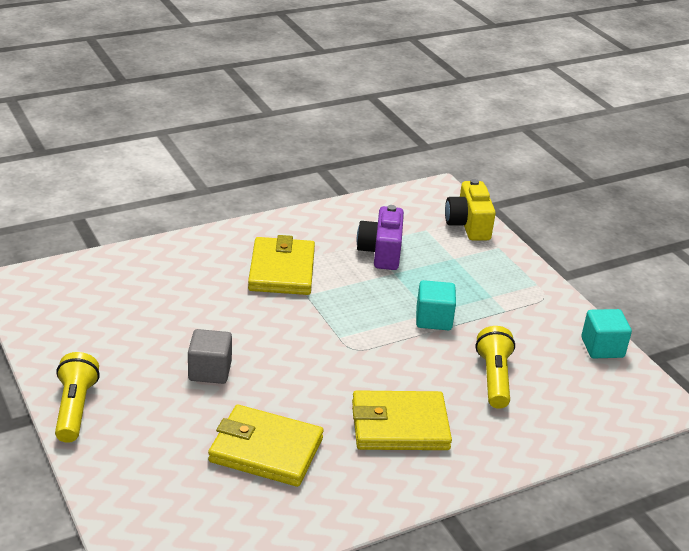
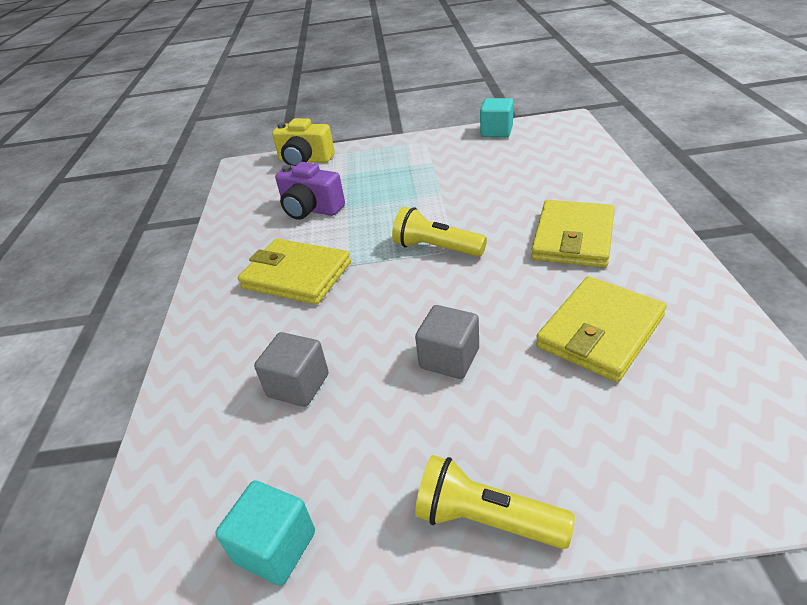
camera: 60 degrees left, 5 degrees up
turquoise cube [416,280,456,330] -> turquoise cube moved to [215,481,315,586]
yellow flashlight [476,326,515,409] -> yellow flashlight moved to [392,207,487,257]
none -> grey cube [254,332,329,407]

